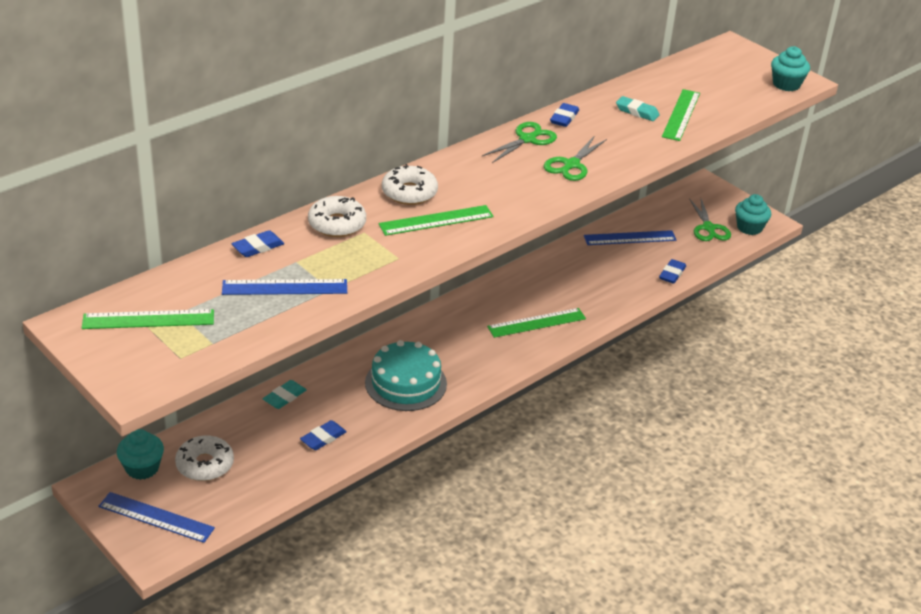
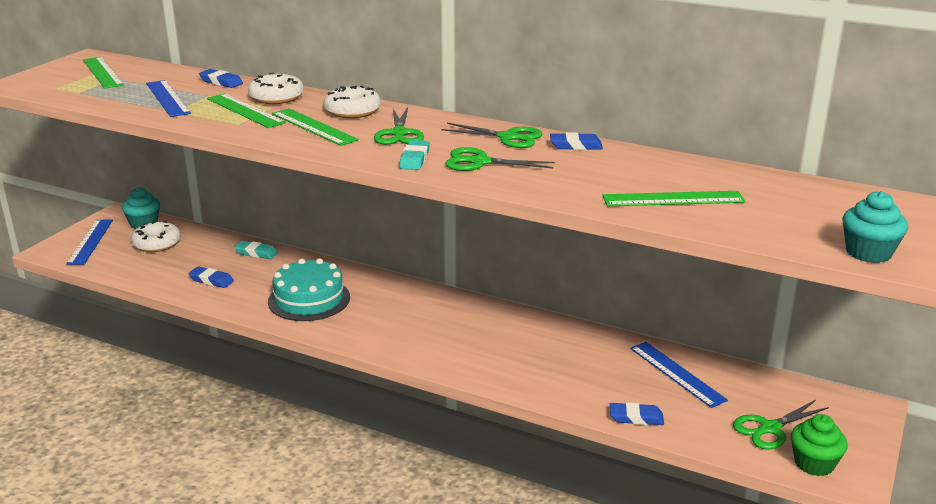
camera: 70 degrees right, 10 degrees down
green ruler [487,308,586,338] -> green ruler moved to [207,93,286,128]
turquoise eraser [616,96,660,121] -> turquoise eraser moved to [399,140,430,170]
turquoise cupcake [735,194,771,235] -> green cupcake [791,414,848,476]
none -> green scissors [374,107,424,145]

